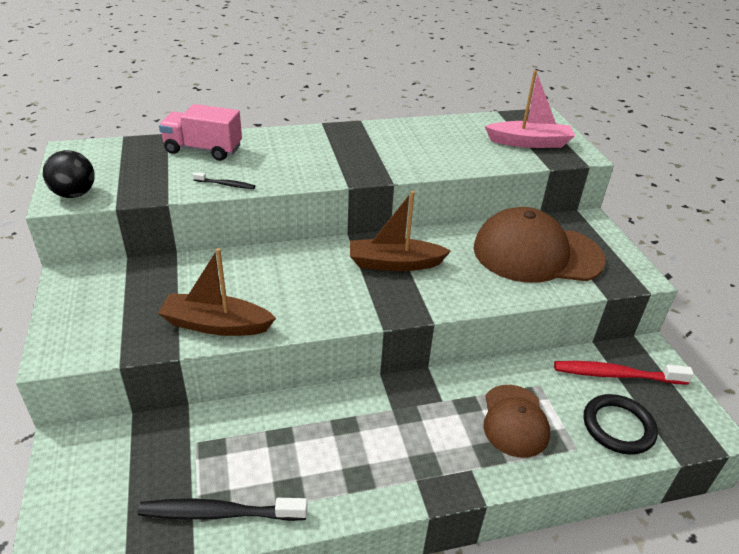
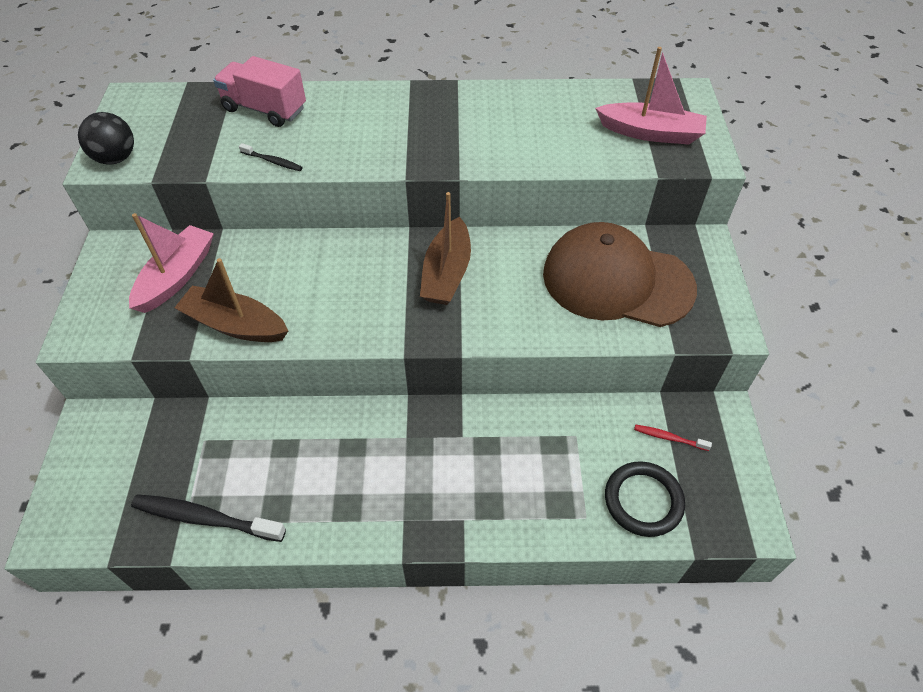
camera: 15 degrees right, 15 degrees up
brown boat [350,191,451,271] -> brown boat turned 90 degrees counterclockwise [420,192,471,305]
brown cap [483,385,550,458] -> none
red toothbrush [554,361,694,385] -> red toothbrush [634,424,712,451], size x0.50
none -> pink boat [129,213,214,313]

